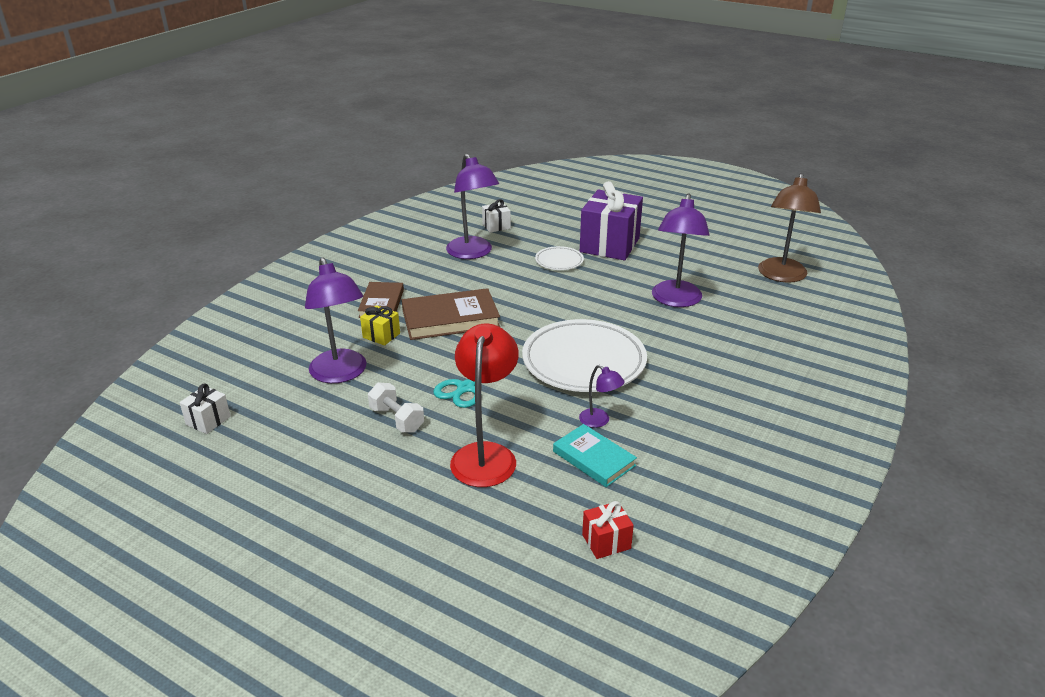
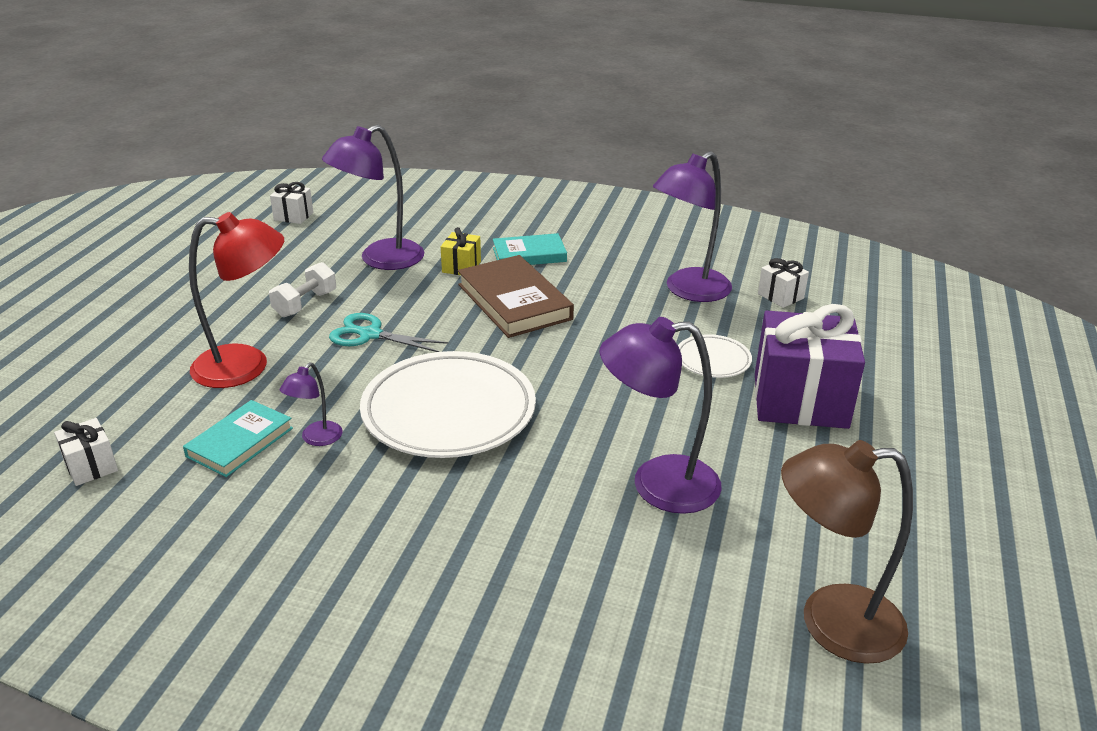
camera: 75 degrees right, 0 degrees up
brown book [358,282,404,318] -> turquoise book [493,233,567,265]
red gift [582,501,634,559] -> white gift [54,418,118,486]

